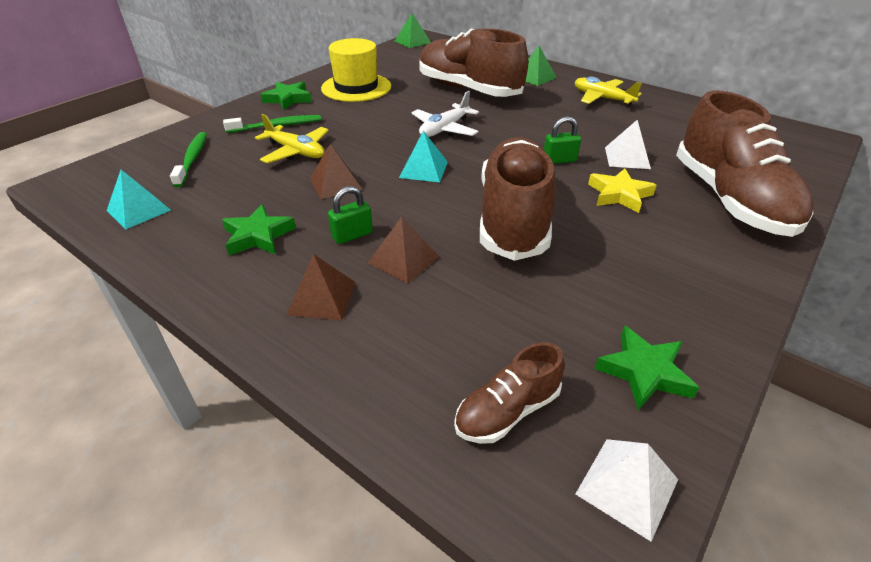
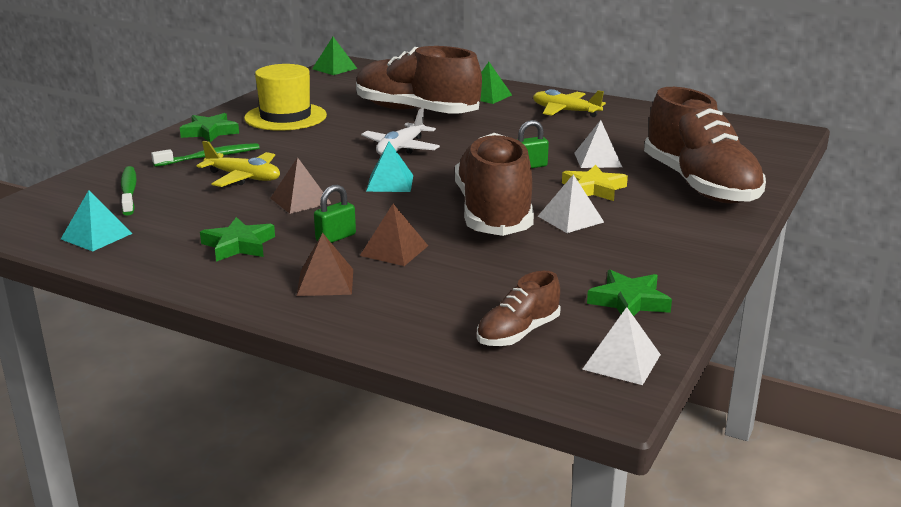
camera: 10 degrees left, 15 degrees down
none -> white pyramid [538,174,604,233]

